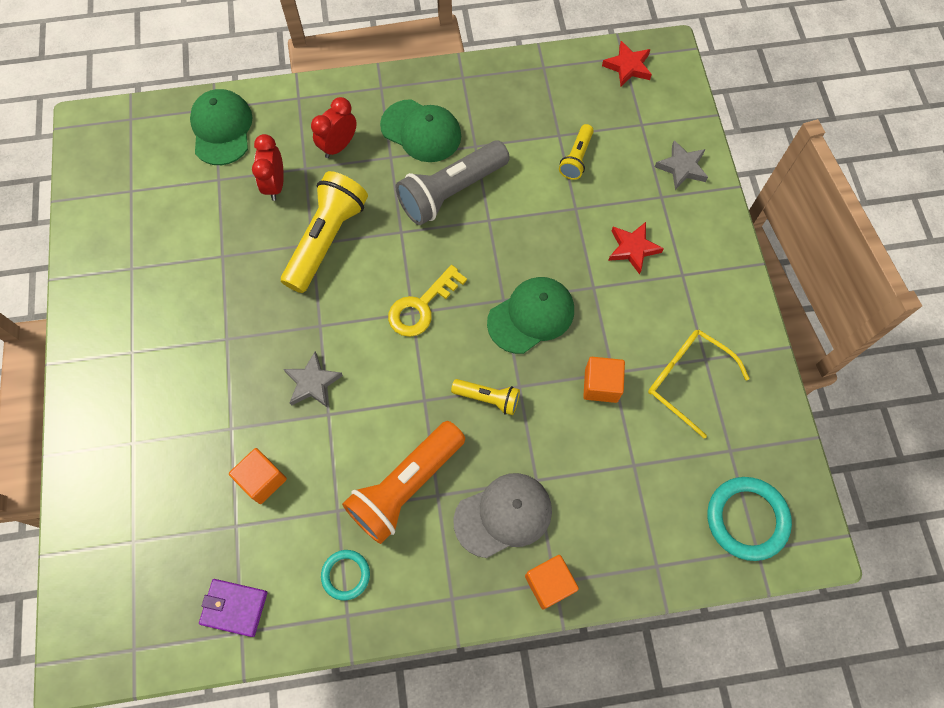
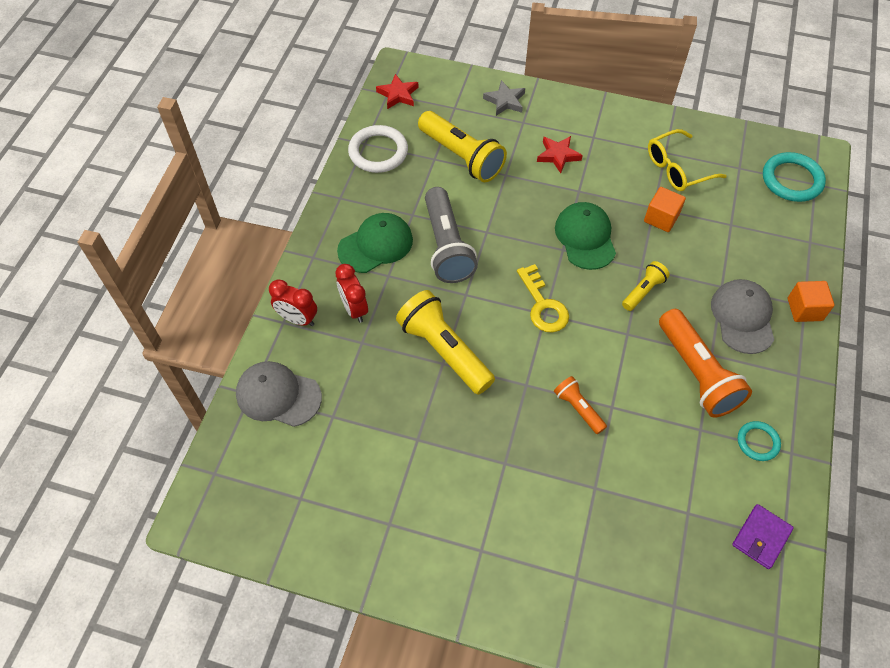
camera: 65 degrees left, 10 degrees down
green cap [190,89,253,165] -> grey cap [236,361,322,427]
orange cube [229,448,287,504] -> none
red clock [252,134,284,201] -> red clock moved to [269,279,317,326]
grey star [283,352,343,408] -> orange flashlight [554,376,607,434]
yellow flashlight [559,124,594,180] -> yellow flashlight [418,111,507,182], size x1.93
none -> white ring [348,125,408,173]

